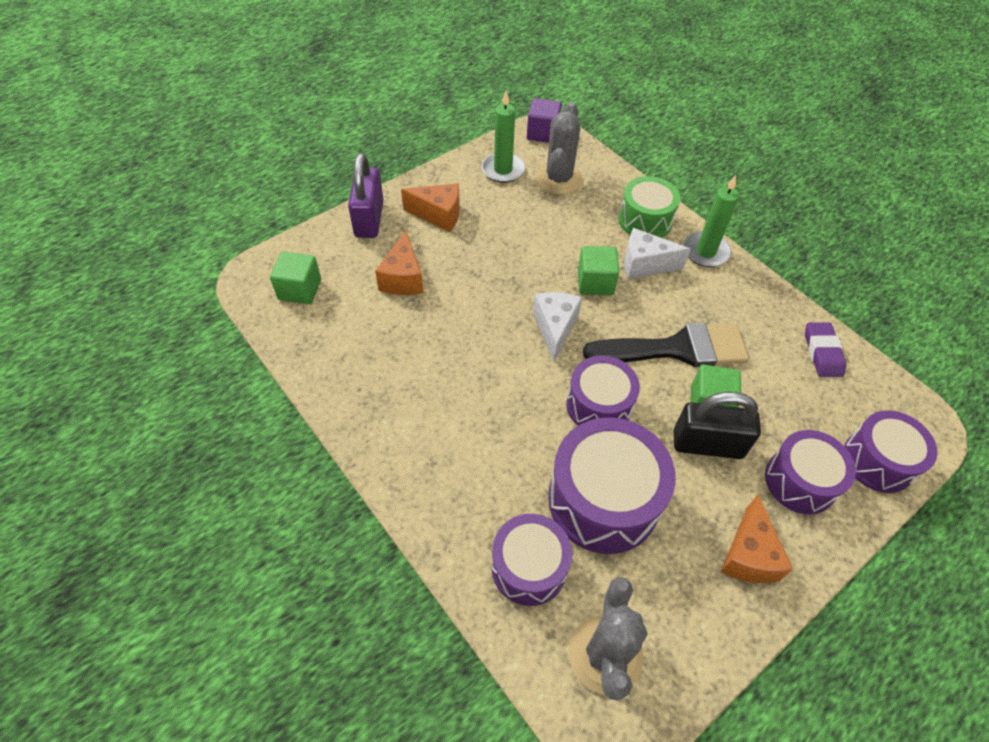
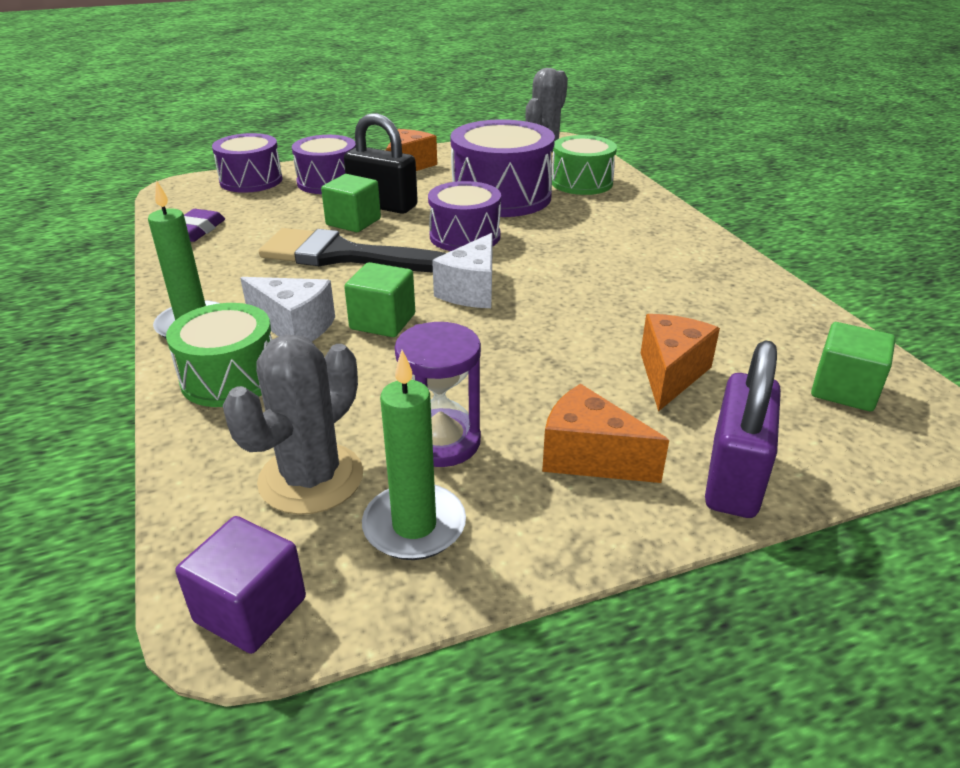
camera: 160 degrees left, 20 degrees down
purple drum [491,514,572,606] -> green drum [552,135,617,195]
none -> purple hourglass [395,322,481,467]

